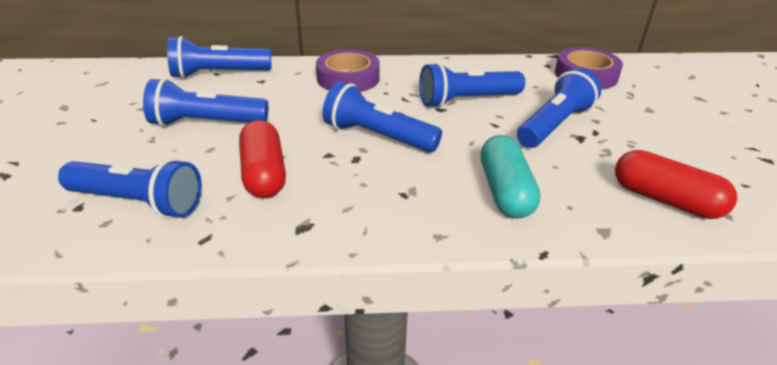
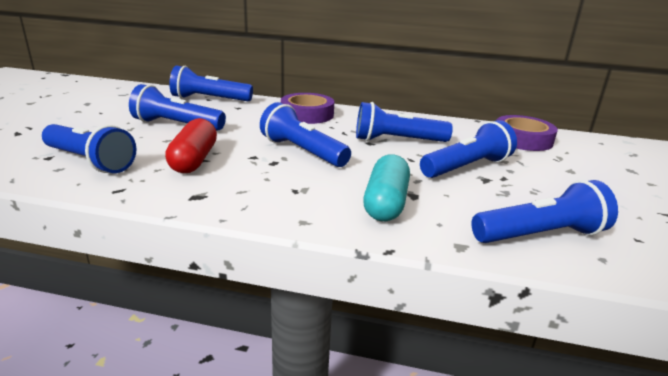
camera: 15 degrees right, 10 degrees down
red capsule [615,150,737,219] -> blue flashlight [471,180,618,243]

